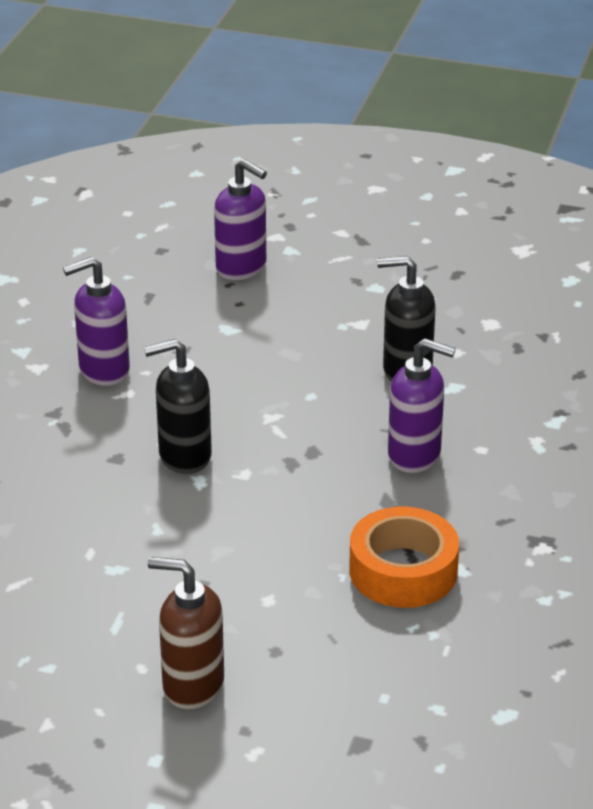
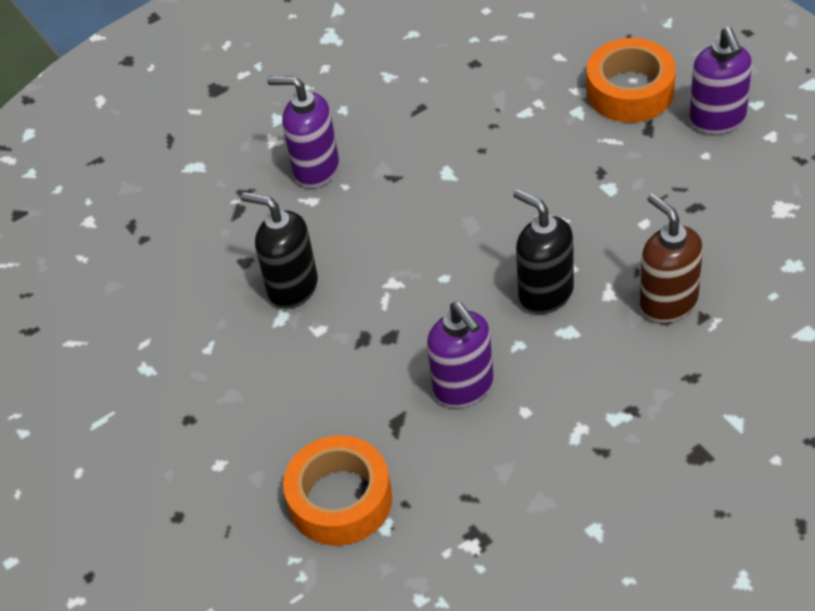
camera: 45 degrees right, 15 degrees up
brown soap dispenser [148,557,224,709] -> brown soap dispenser moved to [640,194,703,323]
purple soap dispenser [214,159,267,280] -> purple soap dispenser moved to [689,27,752,134]
none -> orange tape [587,38,676,122]

